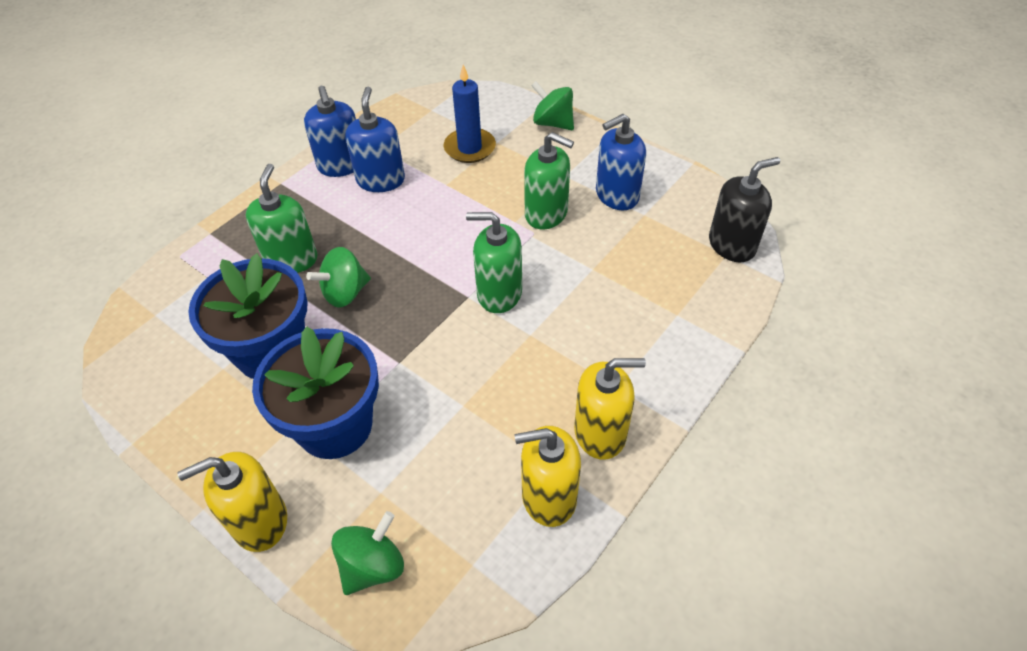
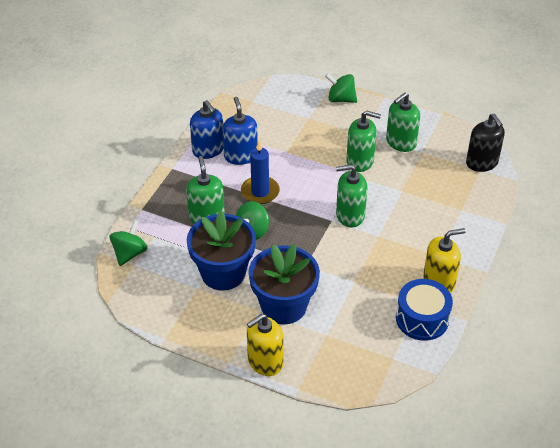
camera: 15 degrees left, 5 degrees down
green spinning top [331,511,404,595] -> green spinning top moved to [110,220,147,266]
blue candle [444,64,496,163] -> blue candle moved to [241,141,280,204]
yellow soap dispenser [514,426,581,527] -> blue drum [396,279,453,341]
blue soap dispenser [596,114,646,210] -> green soap dispenser [386,93,420,152]
black soap dispenser [709,157,780,262] -> black soap dispenser turned 105 degrees clockwise [466,114,505,172]

